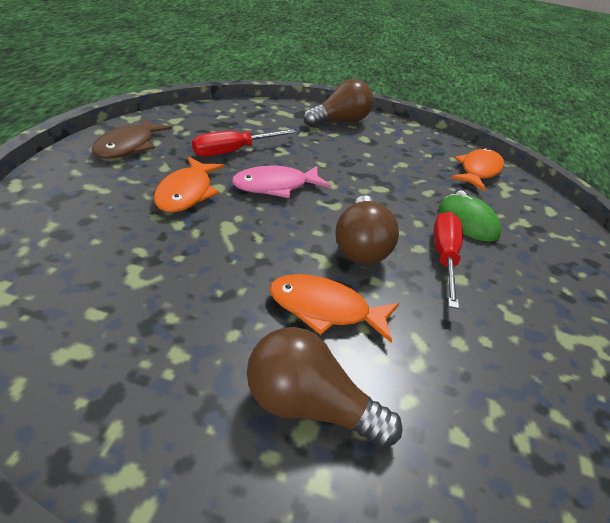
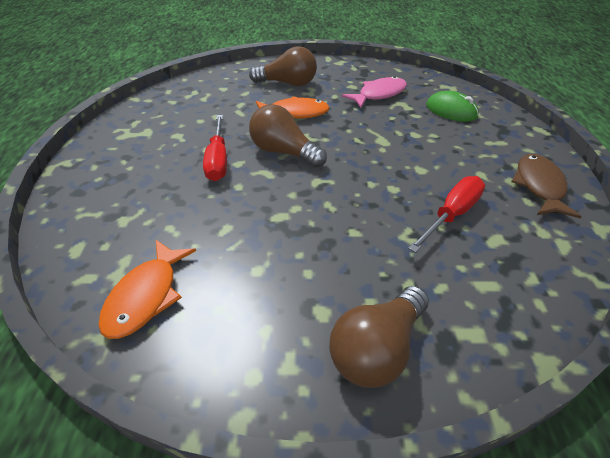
camera: 170 degrees right, 5 degrees up
orange fish [154,157,224,213] -> none
pink fish [232,166,331,198] -> pink fish moved to [342,76,407,108]
brown light bulb [336,196,399,264] -> brown light bulb turned 45 degrees counterclockwise [249,104,327,168]
green mouse [439,190,502,242] -> green mouse moved to [426,91,479,122]

